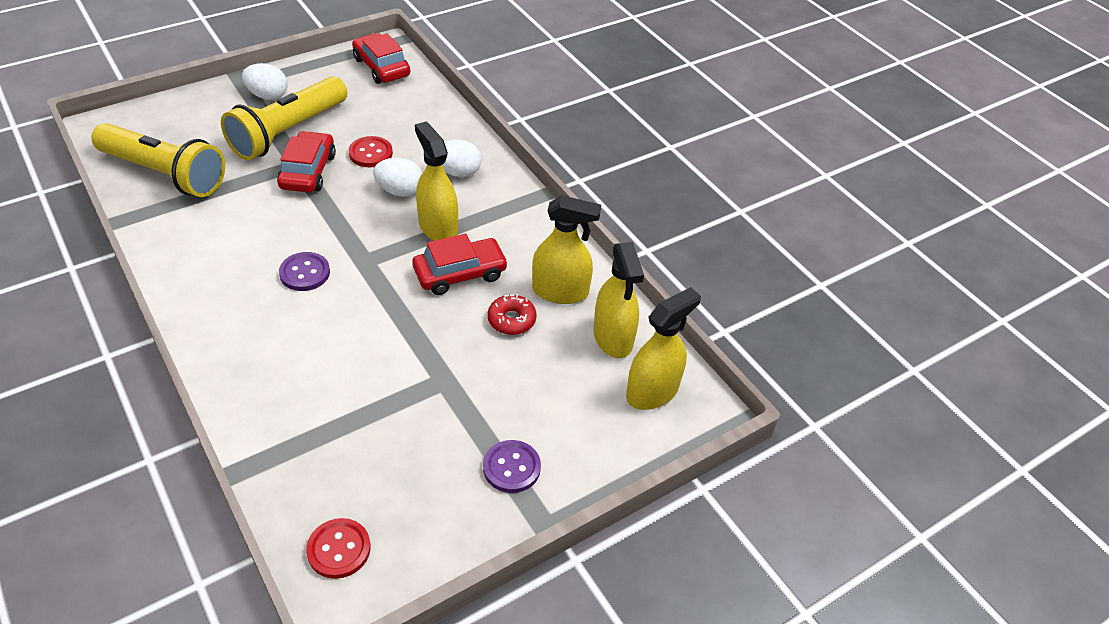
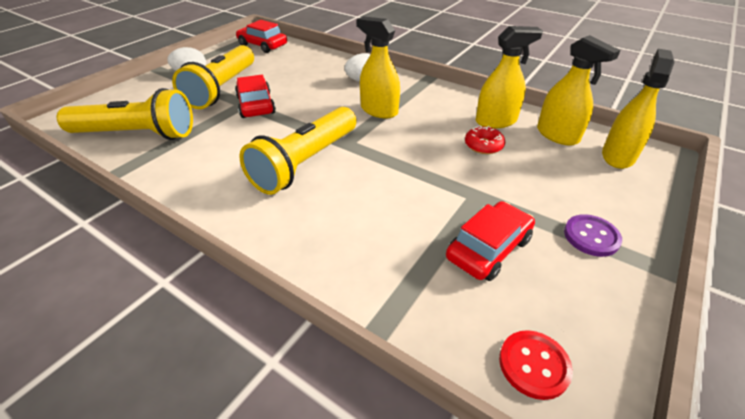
camera: 20 degrees left, 5 degrees down
purple button [279,252,330,291] -> yellow flashlight [239,107,357,195]
red button [349,136,393,167] -> none
white egg [373,158,422,197] -> none
red car [412,234,508,295] -> red car moved to [446,201,535,281]

